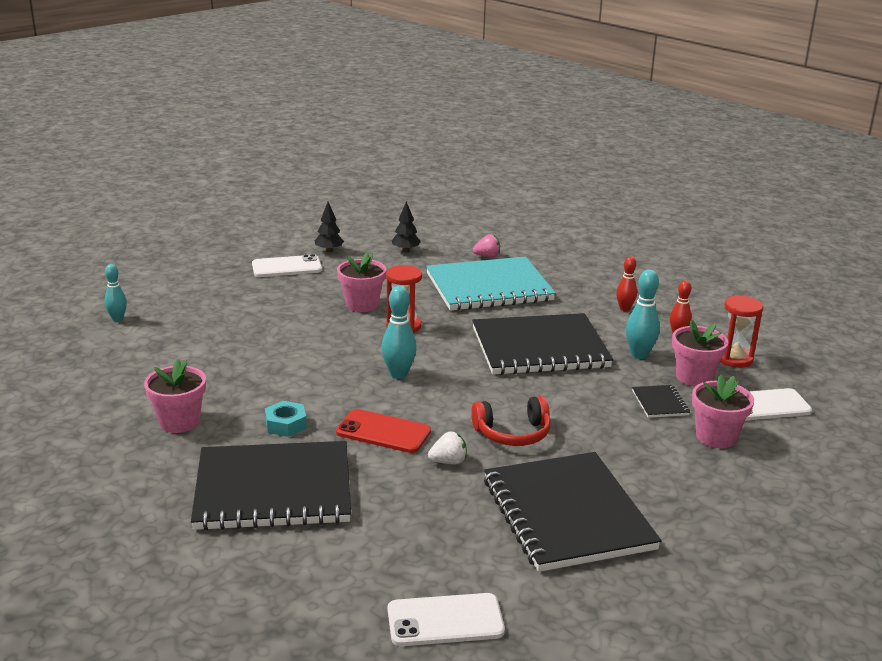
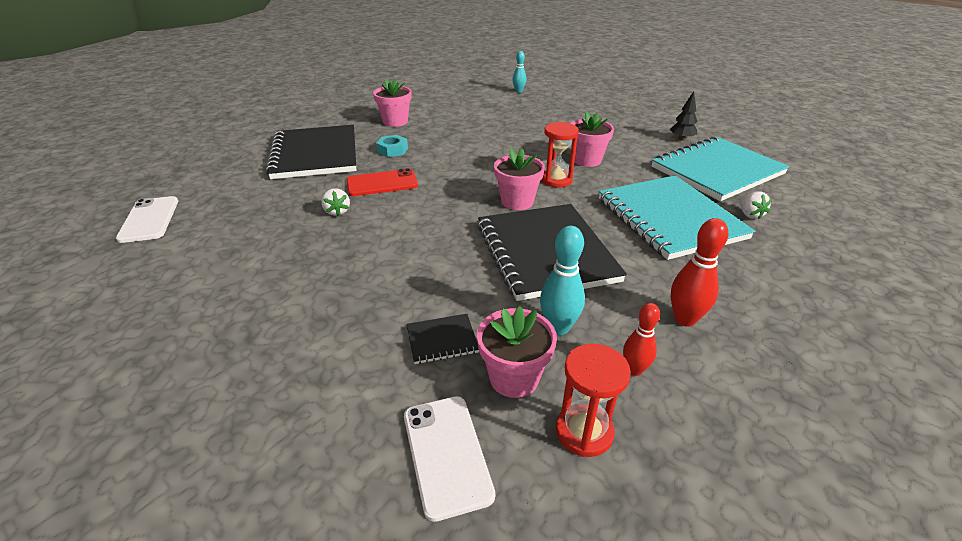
camera: 85 degrees right, 10 degrees up
white phone [252,254,322,277] -> none
red phone [336,409,431,453] -> red phone turned 60 degrees clockwise [346,168,418,196]
turquoise bowling pin [382,286,417,379] -> none
black tree [391,201,421,252] -> turquoise notebook [652,136,790,201]
red headphones [471,396,551,446] -> none
pink strawberry [473,234,500,258] -> white strawberry [739,191,772,219]
black notebook [484,452,661,572] -> none
red bowling pin [616,256,637,311] -> red bowling pin [671,218,728,327], size x1.50
pink flower pot [692,374,754,448] -> pink flower pot moved to [494,148,545,210]

